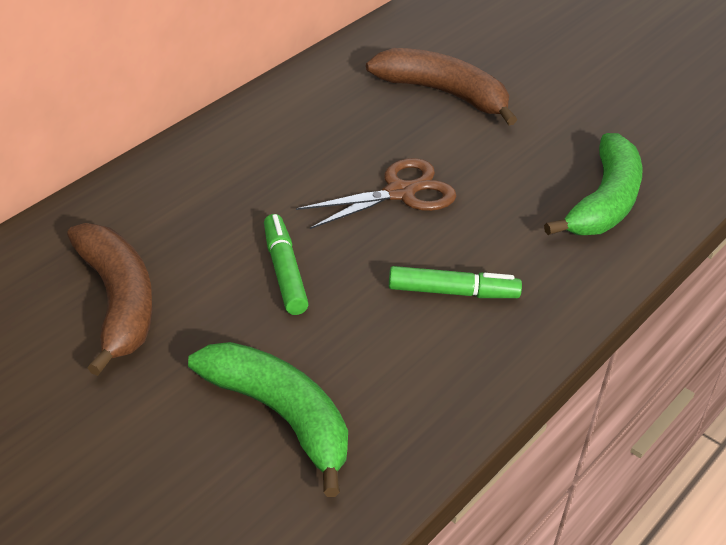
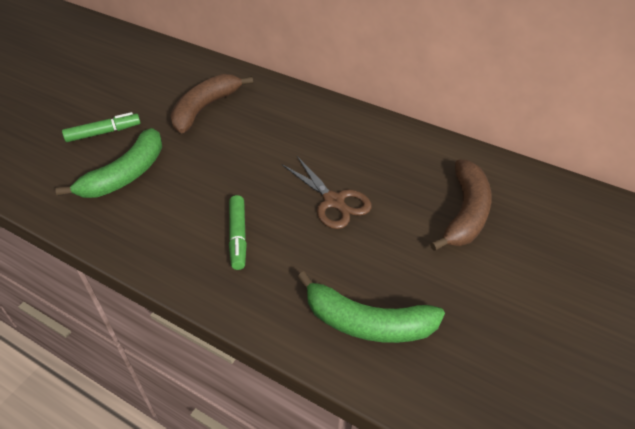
camera: 85 degrees right, 5 degrees up
brown banana [67,223,152,376] -> brown banana turned 150 degrees clockwise [170,74,253,133]
green marker [264,214,309,315] -> green marker moved to [62,112,141,142]

